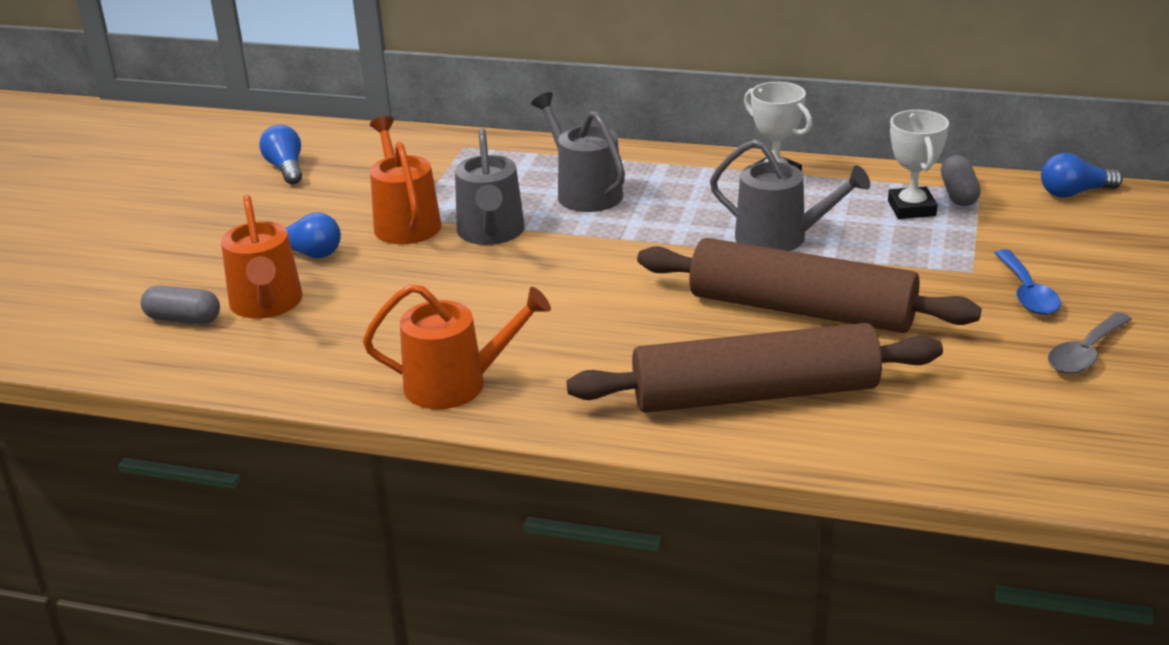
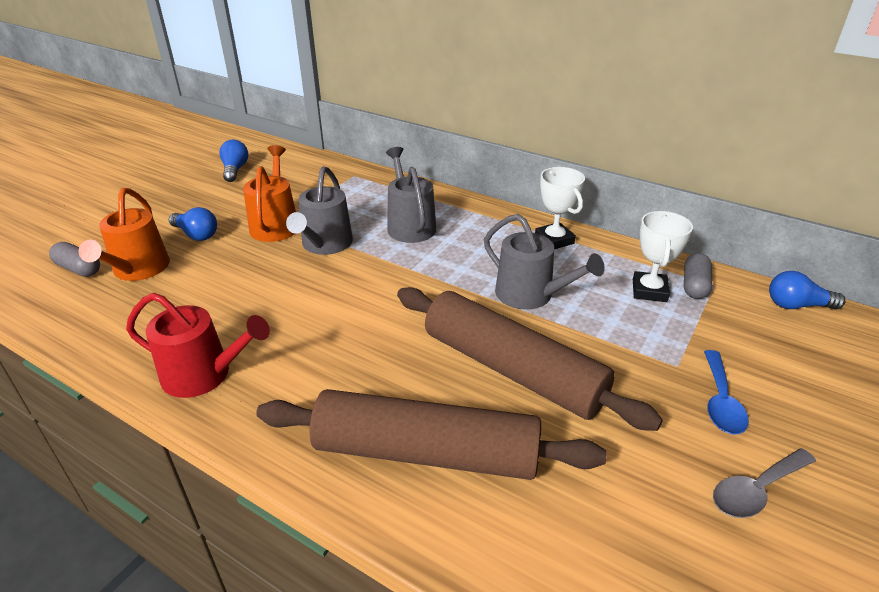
camera: 15 degrees right, 5 degrees up
orange watering can [363,284,551,409] -> red watering can [126,293,270,398]

